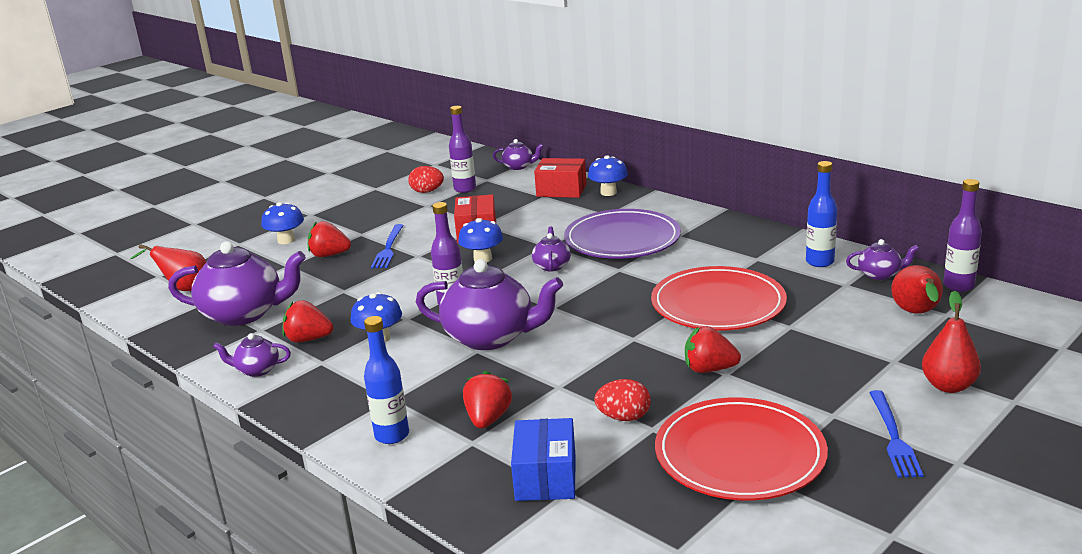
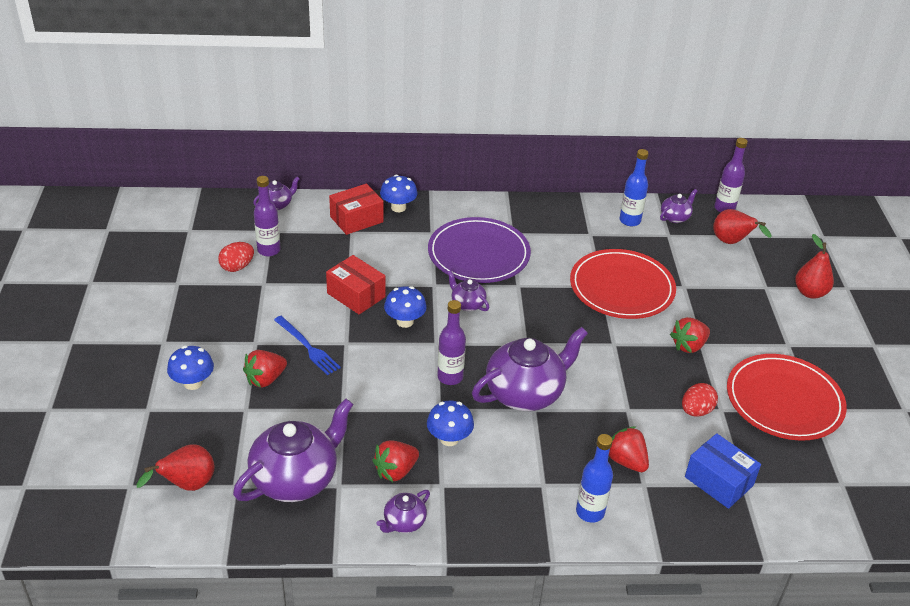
camera: 50 degrees left, 15 degrees up
blue fork [869,390,923,477] -> none

